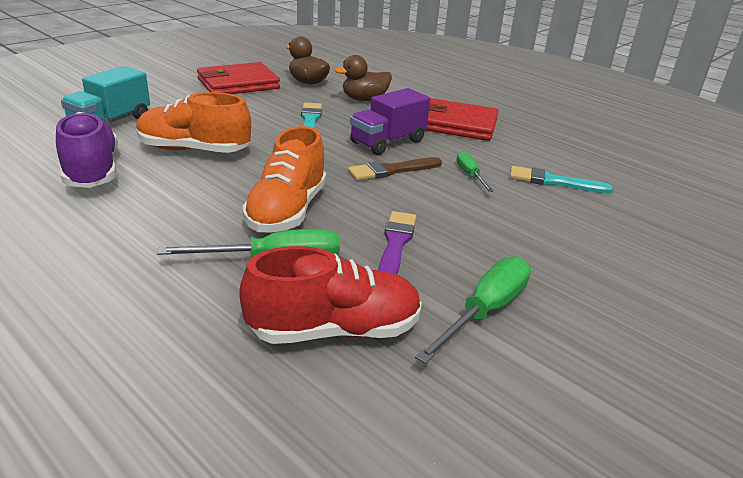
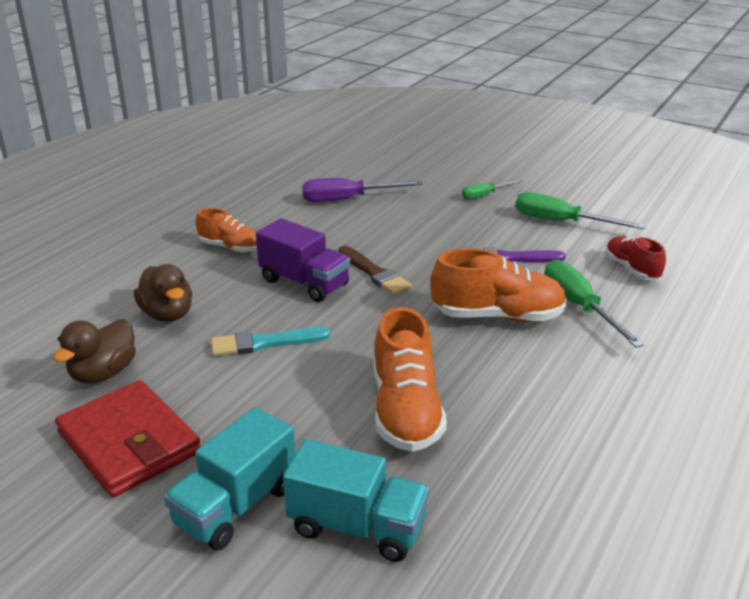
camera: 100 degrees left, 0 degrees up
purple shoe [56,112,118,188] -> none
red shoe [239,246,422,344] -> red shoe [605,236,666,280], size x0.61
red wallet [426,98,498,141] -> orange shoe [196,208,257,253]
green screwdriver [456,151,494,192] -> green screwdriver moved to [462,180,523,199]
turquoise brush [510,166,613,194] -> purple screwdriver [302,178,423,202]
none -> turquoise truck [164,407,295,551]

